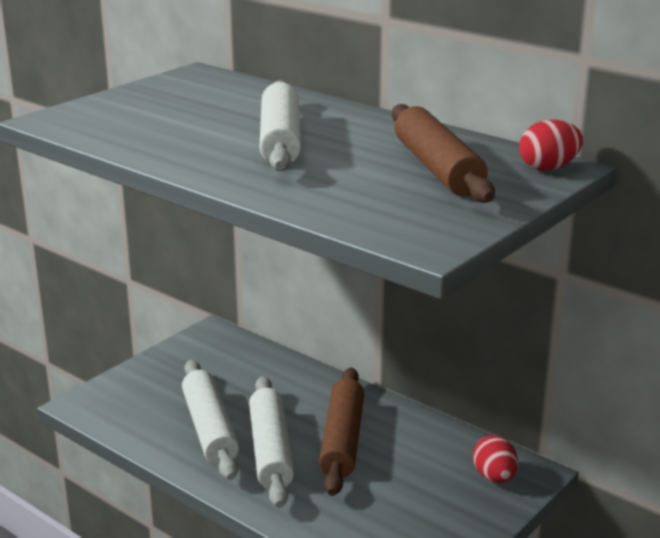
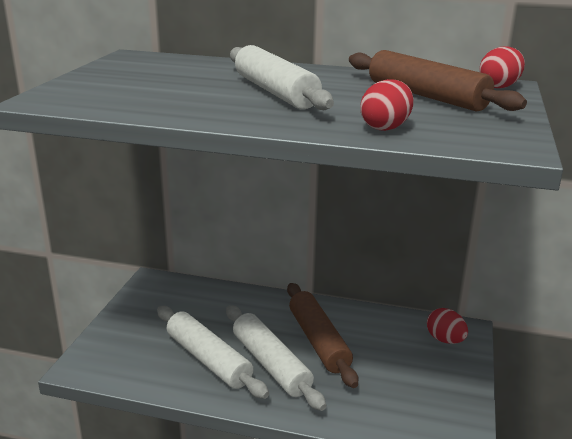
camera: 25 degrees left, 0 degrees up
none -> red egg [360,79,414,131]

